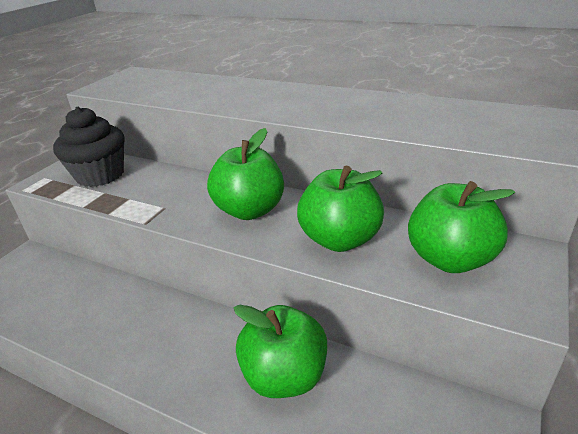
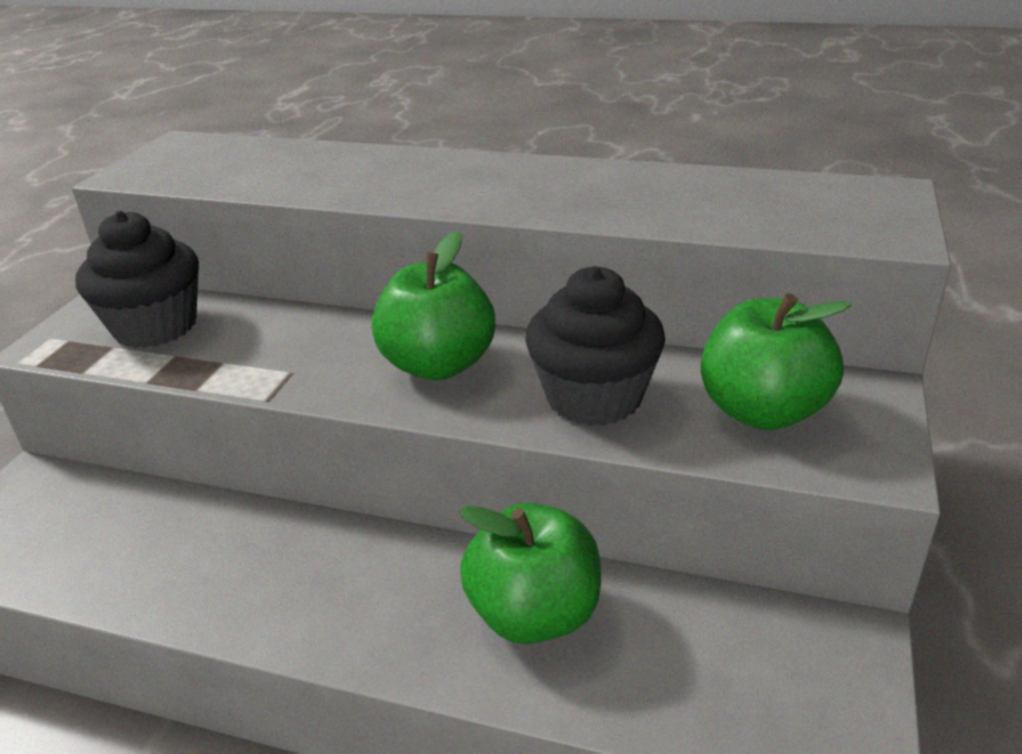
camera: 10 degrees left, 0 degrees up
green apple [297,166,384,252] -> black cupcake [525,266,665,426]

